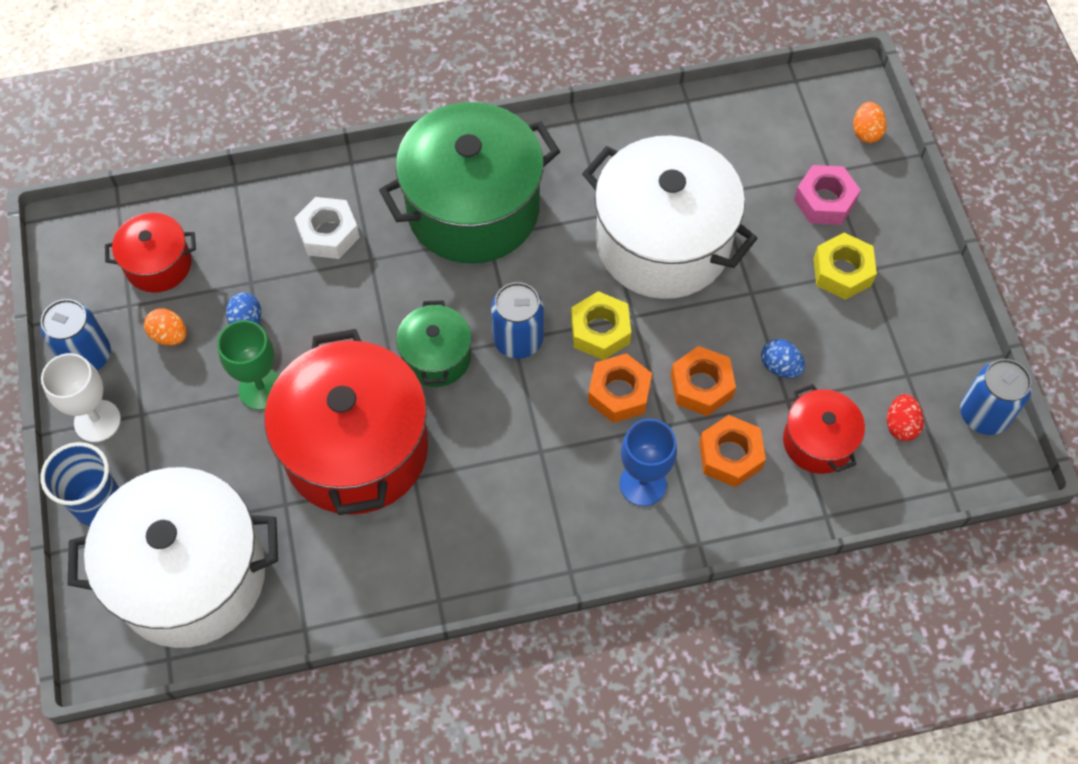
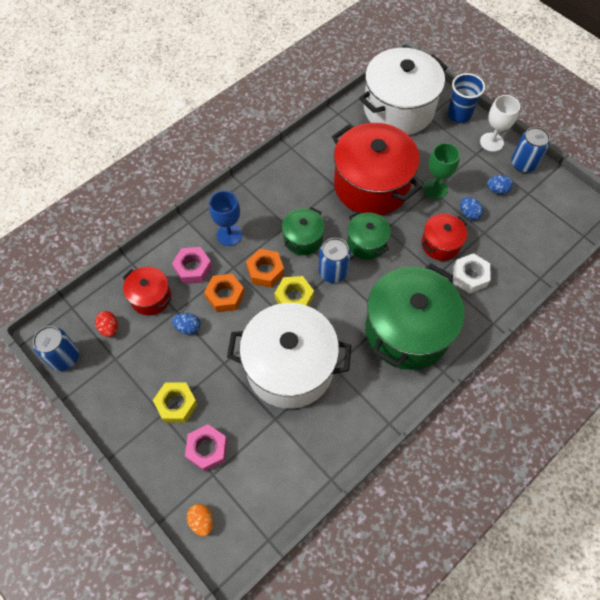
camera: 150 degrees right, 0 degrees up
red pot [105,213,196,293] -> red pot moved to [421,214,468,261]
orange egg [144,308,187,346] -> blue egg [487,175,513,194]
orange nut [699,415,766,487] -> pink nut [172,247,212,284]
none -> green pot [282,207,325,255]

